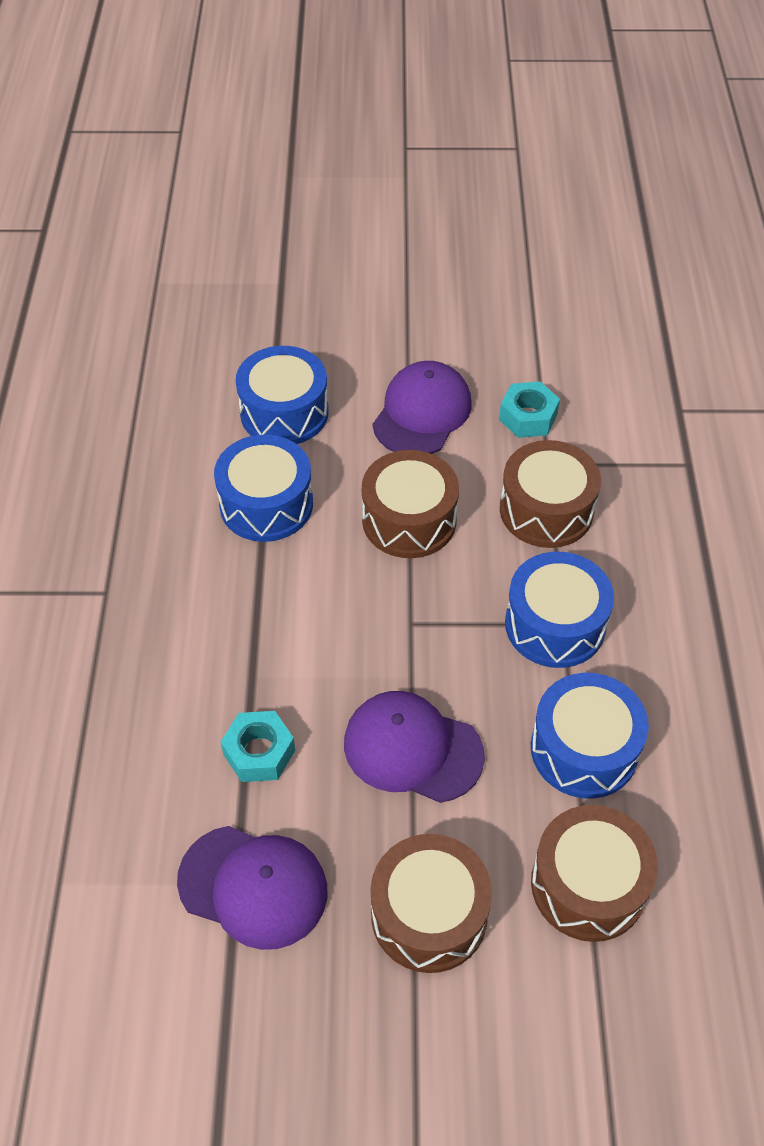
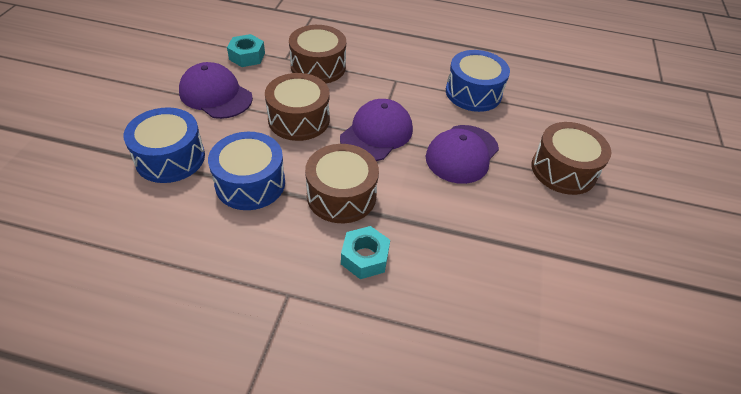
camera: 80 degrees left, 5 degrees down
purple cap [177,826,327,950] -> purple cap moved to [340,99,413,161]
turquoise nut [221,711,295,782] -> turquoise nut moved to [341,226,390,279]
blue drum [505,552,614,668] -> none
brown drum [531,805,658,942] -> brown drum moved to [305,144,379,223]

